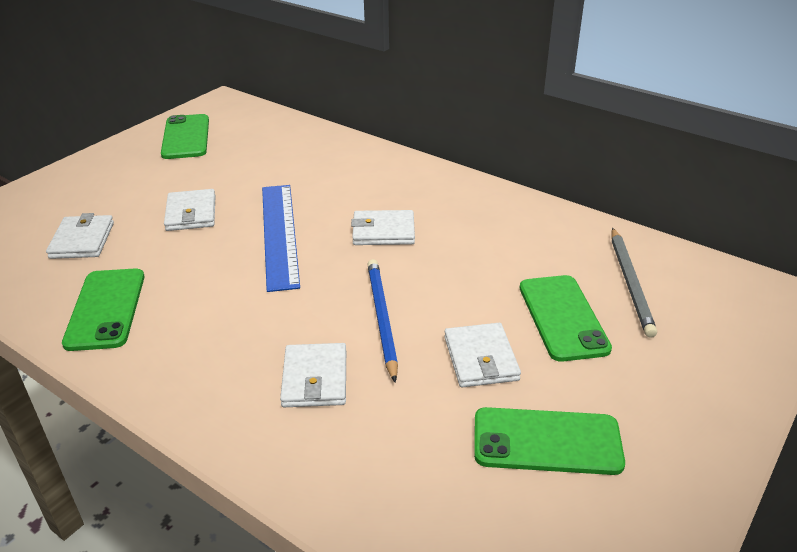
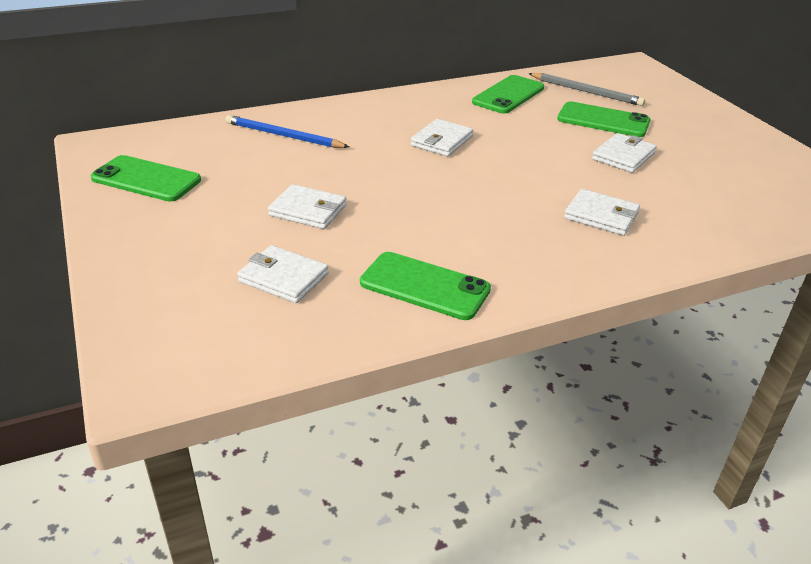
camera: 60 degrees left, 0 degrees up
blue ruler [262,185,300,292] -> none
blue pencil [367,259,398,382] -> blue pencil moved to [226,115,349,148]
white wallet [444,323,521,387] -> white wallet turned 75 degrees counterclockwise [592,133,657,173]
green phone [474,407,625,475] -> green phone moved to [472,75,544,113]

